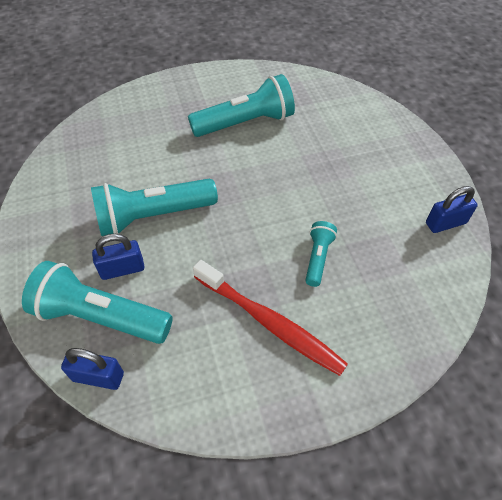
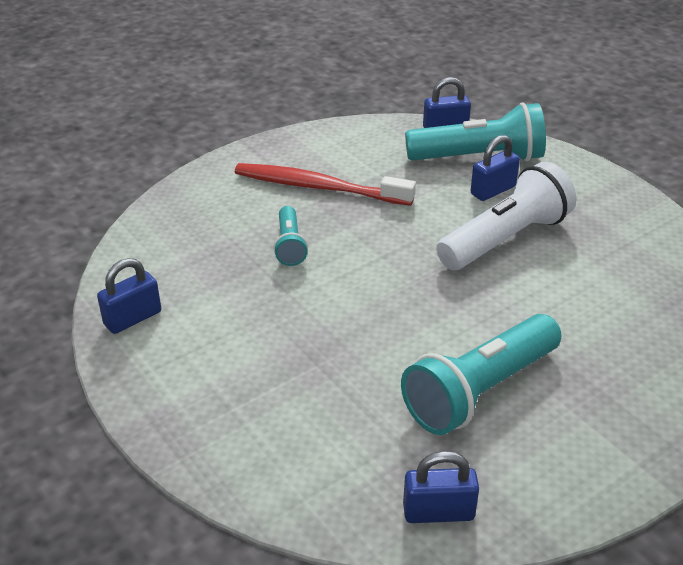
camera: 160 degrees right, 15 degrees down
turquoise flashlight [91,179,218,236] -> white flashlight [436,162,576,270]
none -> blue padlock [403,451,479,523]

